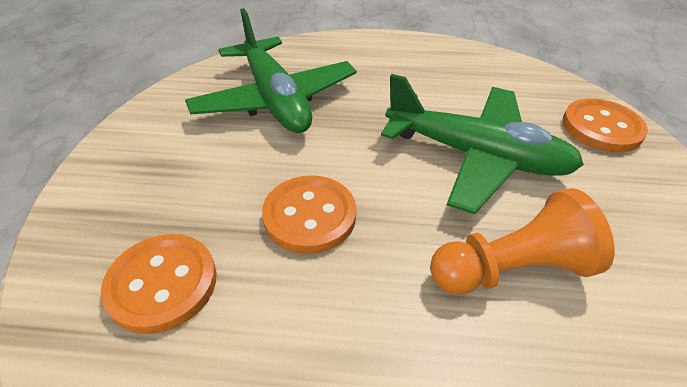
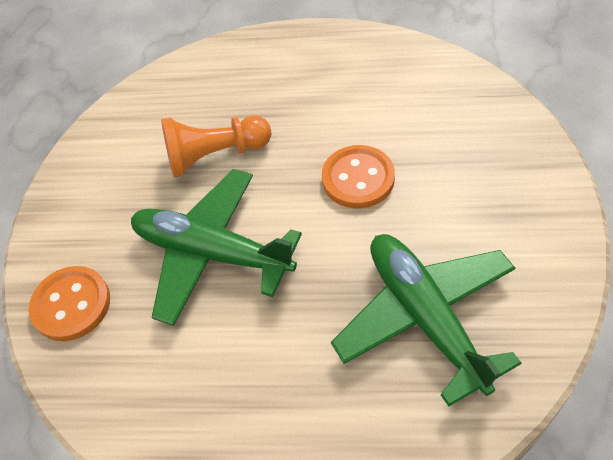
camera: 175 degrees left, 10 degrees up
orange button [101,234,217,334] -> none

